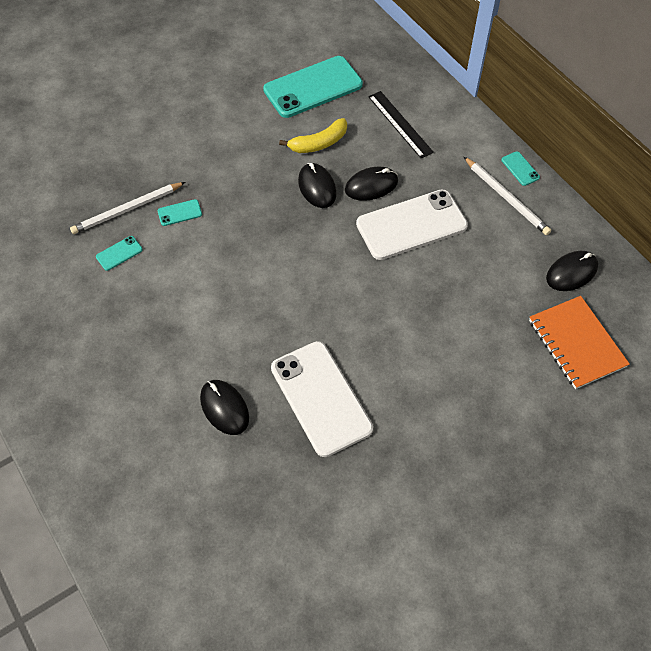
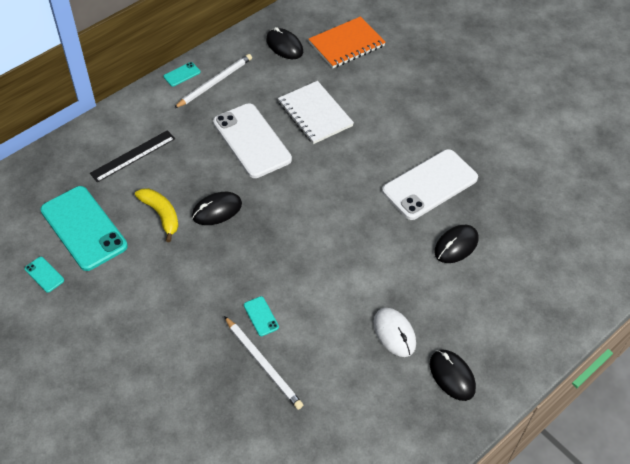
camera: 100 degrees left, 5 degrees down
turquoise phone [96,236,143,271] -> turquoise phone moved to [25,257,64,293]
black mouse [345,167,398,201] -> black mouse moved to [430,349,476,401]
none -> white notebook [278,81,354,144]
none -> white mouse [374,308,416,357]

